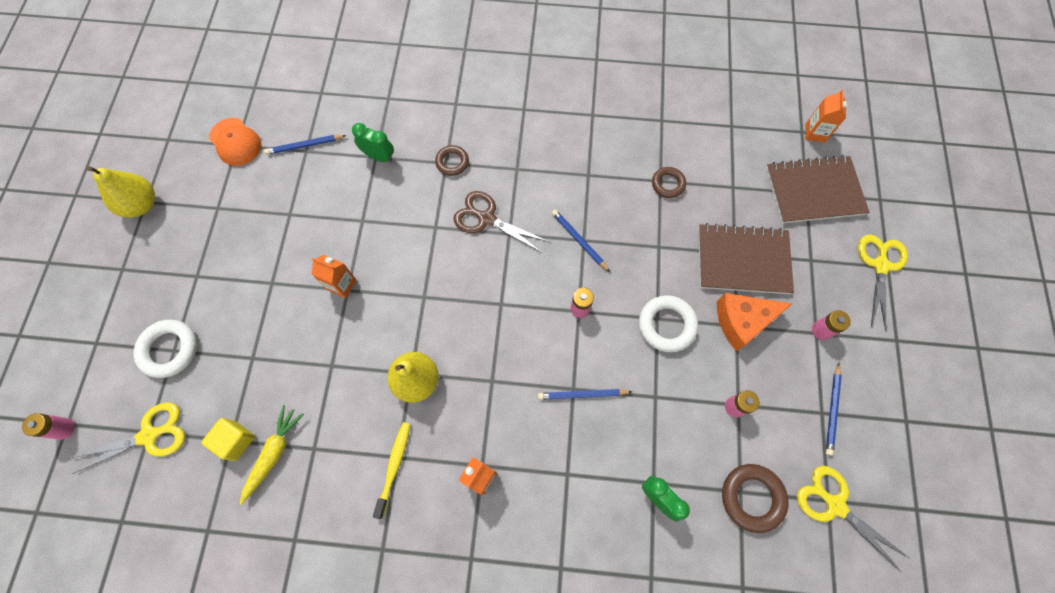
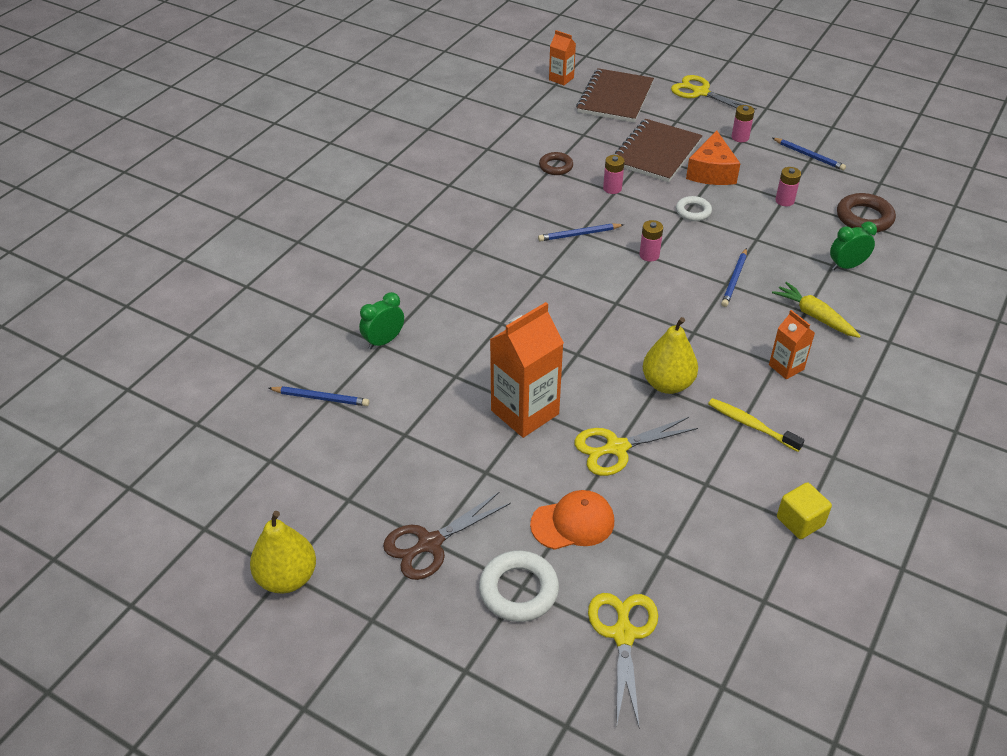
camera: 65 degrees left, 25 degrees down
pink battery [22,413,75,440] -> pink battery moved to [603,155,625,194]
yellow cube [201,418,255,461] -> yellow cube moved to [777,482,832,539]
orange cap [209,118,262,166] -> orange cap moved to [530,490,614,550]
yellow carrot [240,405,304,505] -> yellow carrot moved to [772,282,861,338]
blue pencil [264,135,346,155] -> blue pencil turned 90 degrees counterclockwise [268,386,370,406]
orange carton [312,255,357,298] -> orange carton [490,302,564,438], size x1.88
brown ring [435,145,469,176] -> none
brown scissors [453,191,549,253] -> brown scissors moved to [383,492,511,580]
white ring [639,295,698,352] -> white ring [676,196,712,221], size x0.64
yellow scissors [797,466,909,572] -> yellow scissors moved to [574,417,698,476]

